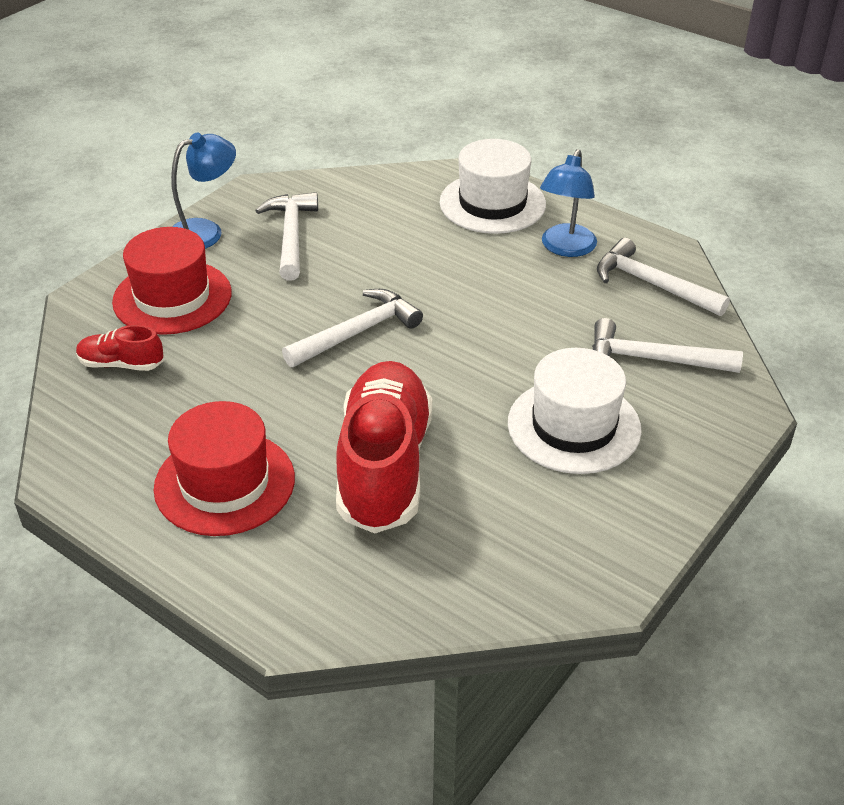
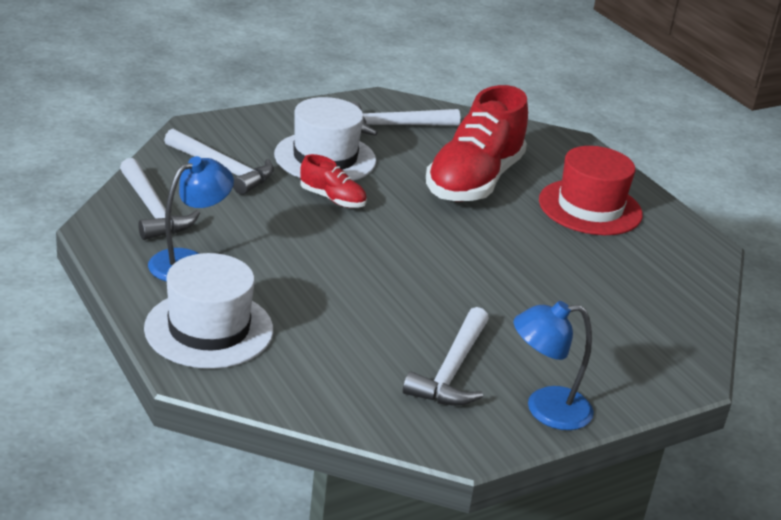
camera: 160 degrees left, 10 degrees down
red shoe [76,325,163,371] -> red shoe moved to [300,154,367,208]
red hat [112,227,232,335] -> none
white hammer [282,289,423,367] -> white hammer moved to [351,101,460,136]

